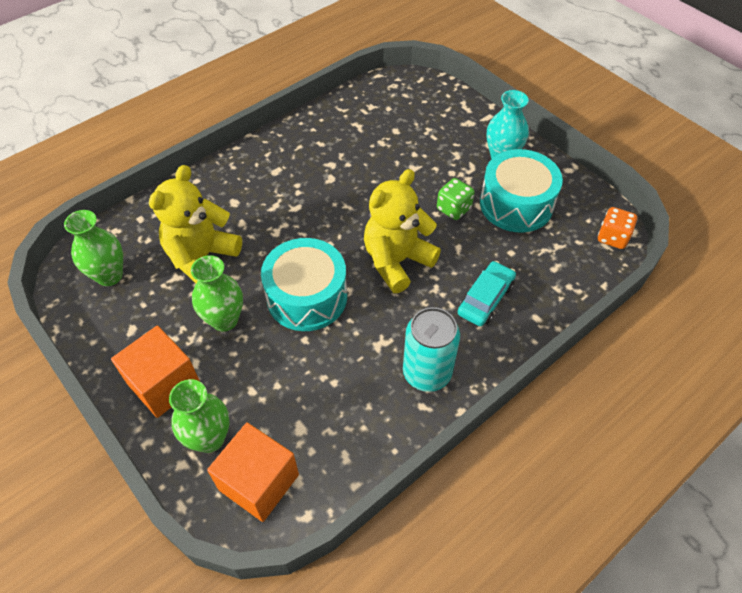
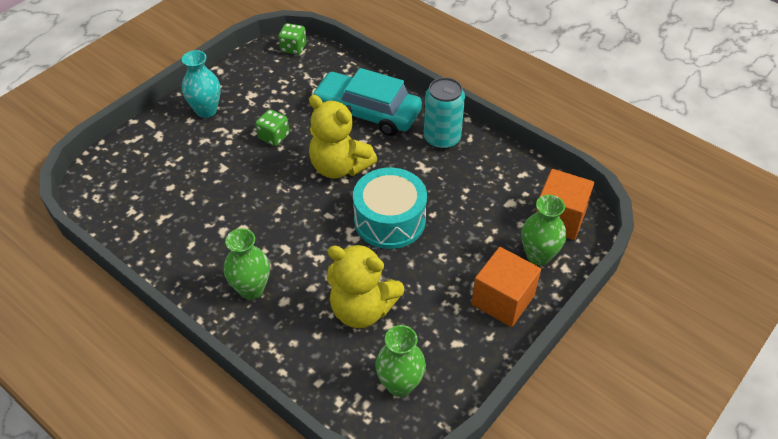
camera: 100 degrees left, 5 degrees down
green vase [191,255,243,332] -> green vase moved to [224,228,270,300]
turquoise car [458,261,516,326] -> turquoise car [312,68,422,136], size x1.78
turquoise drum [480,149,563,232] -> none
orange dice [598,207,637,249] -> green dice [278,23,306,55]

